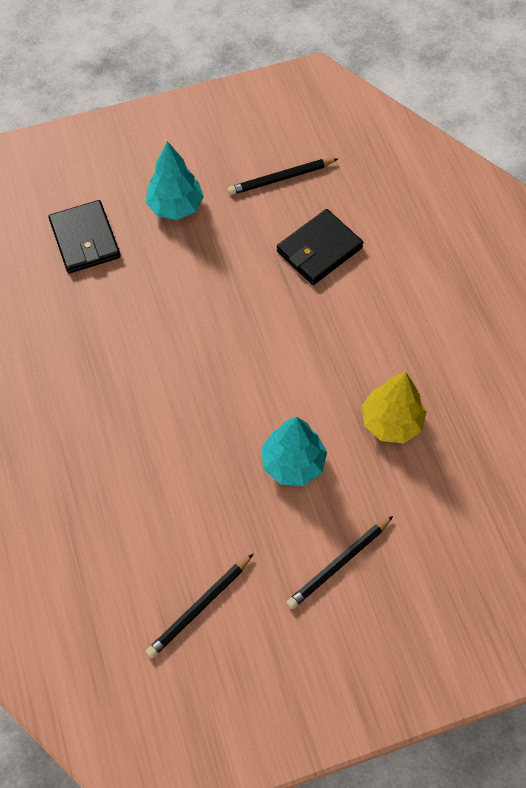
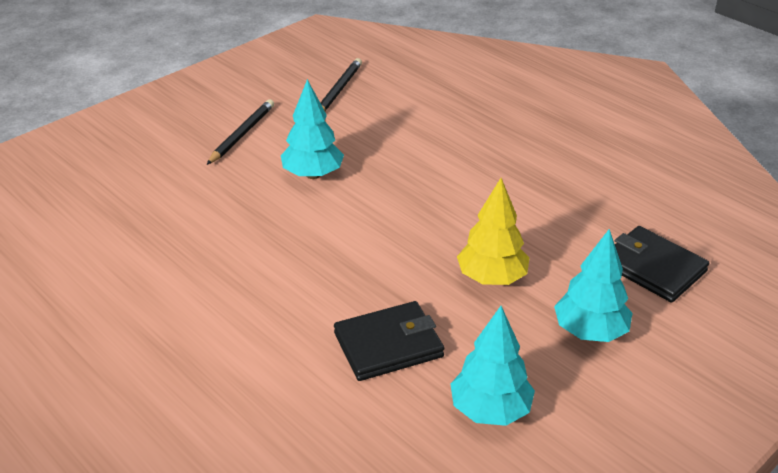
camera: 155 degrees right, 25 degrees down
black pencil [228,158,338,195] -> turquoise tree [450,306,535,426]
black wallet [277,209,364,285] -> black wallet turned 45 degrees clockwise [334,301,444,381]
yellow tree [362,372,427,443] -> yellow tree moved to [457,178,529,285]

